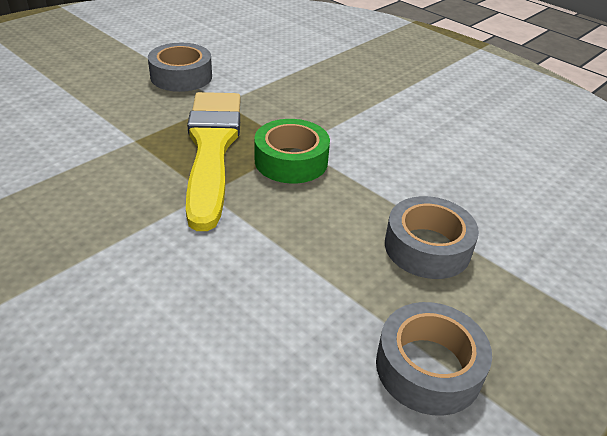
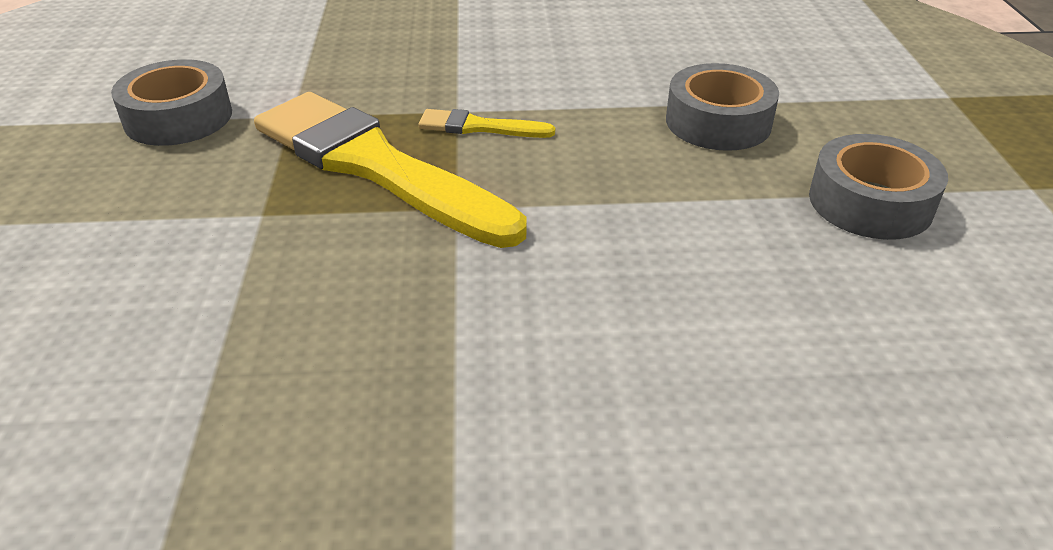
camera: 45 degrees left, 0 degrees up
green tape [254,119,330,184] -> yellow brush [418,109,555,138]

